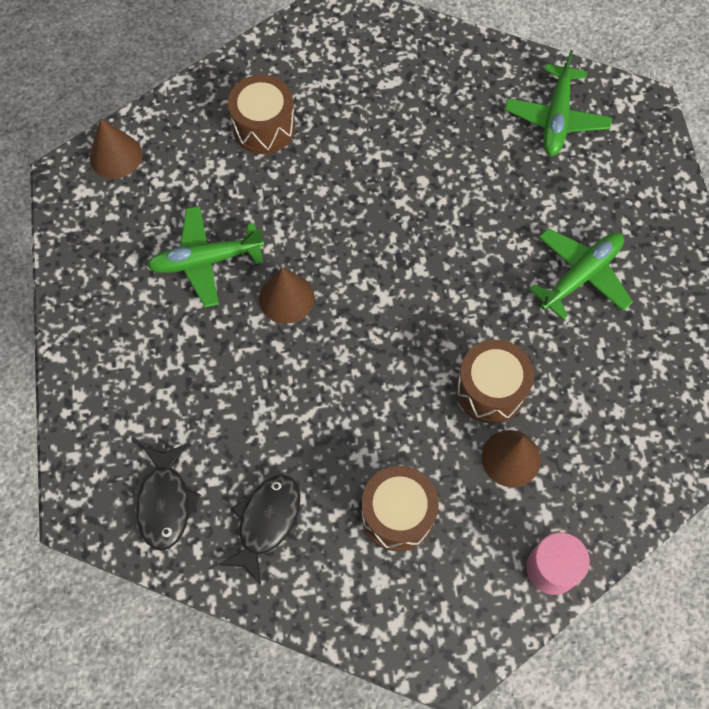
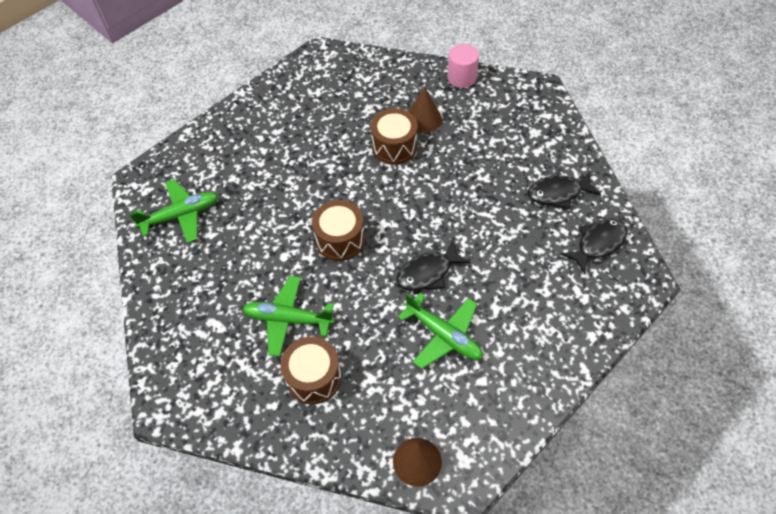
camera: 125 degrees left, 10 degrees down
brown cone [259,267,314,324] -> black fish [397,240,470,291]
brown drum [361,466,439,551] -> brown drum moved to [312,200,365,261]
green plane [529,228,633,320] -> green plane moved to [242,276,334,357]

